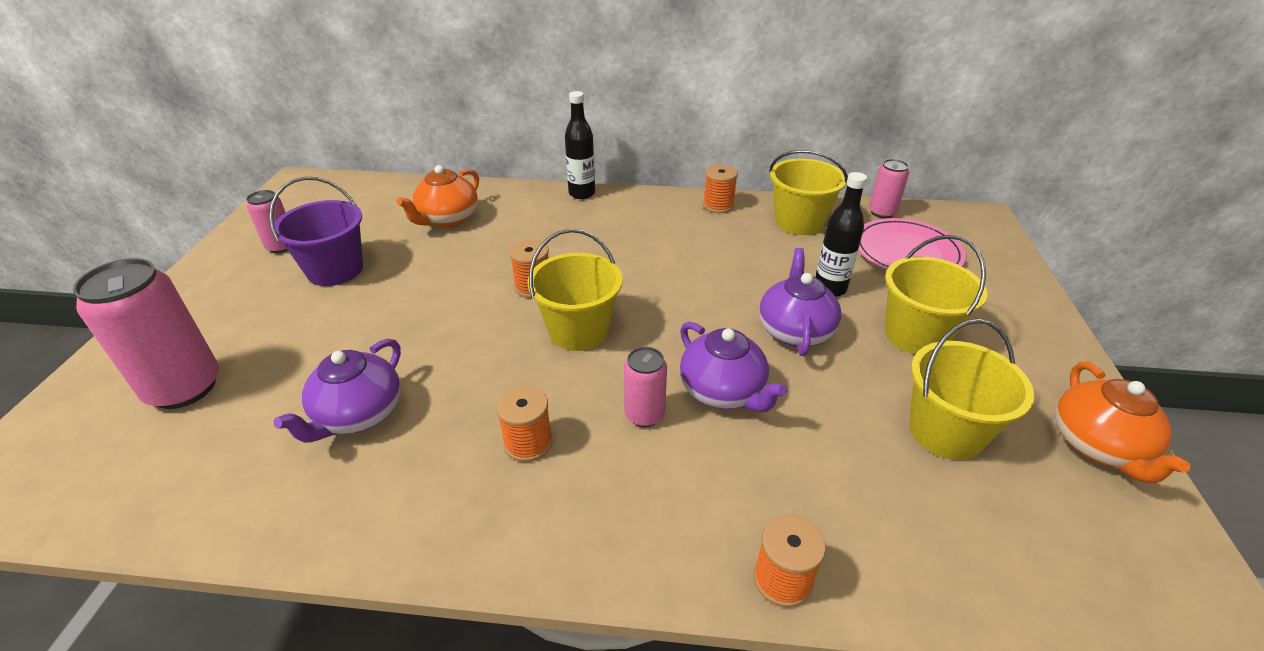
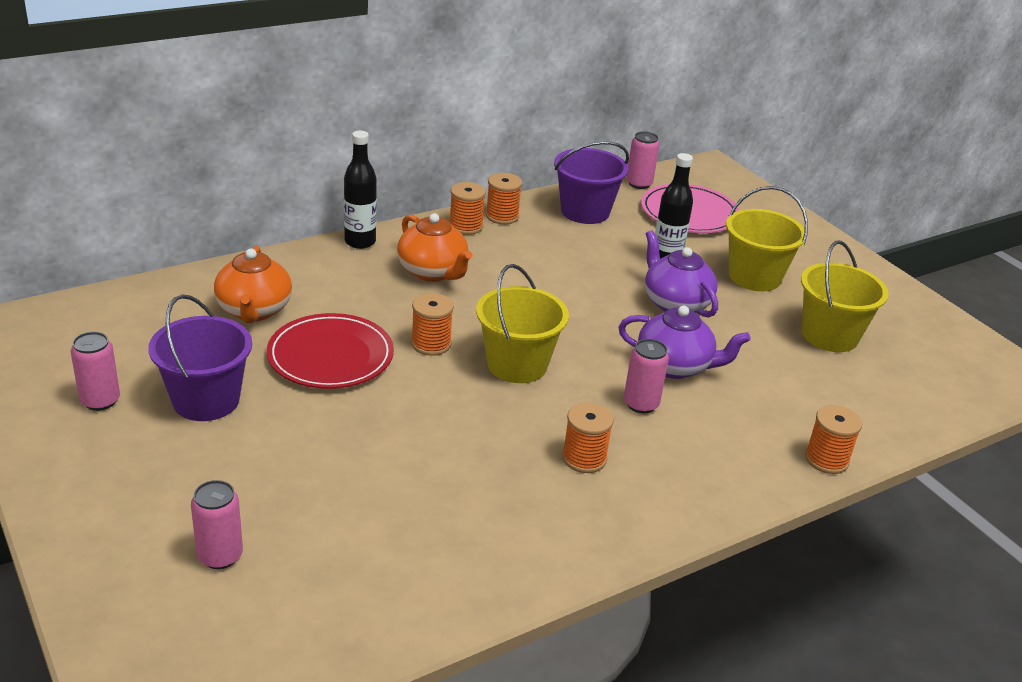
camera: 40 degrees left, 5 degrees down
pink can [73,258,219,409] -> pink can [191,480,243,569], size x0.54
purple teapot [274,338,401,443] -> none
yellow bucket [769,150,848,235] -> purple bucket [554,141,629,224]
orange teapot [1055,362,1190,483] -> orange teapot moved to [397,213,472,282]
none -> red plate [267,313,394,389]
none -> orange spool [449,182,486,235]

